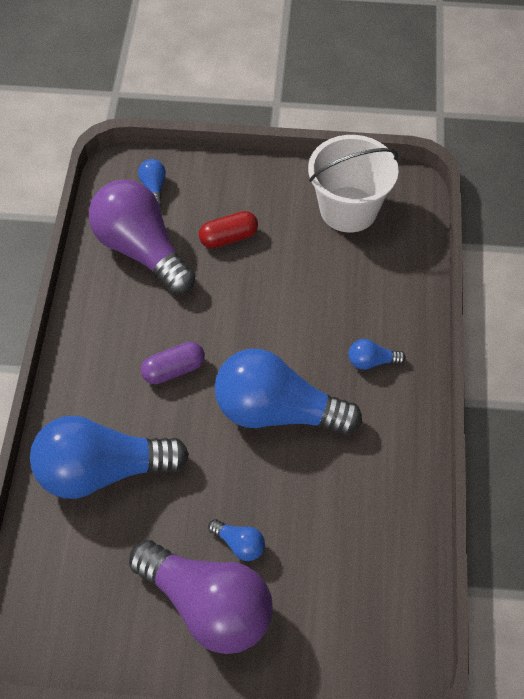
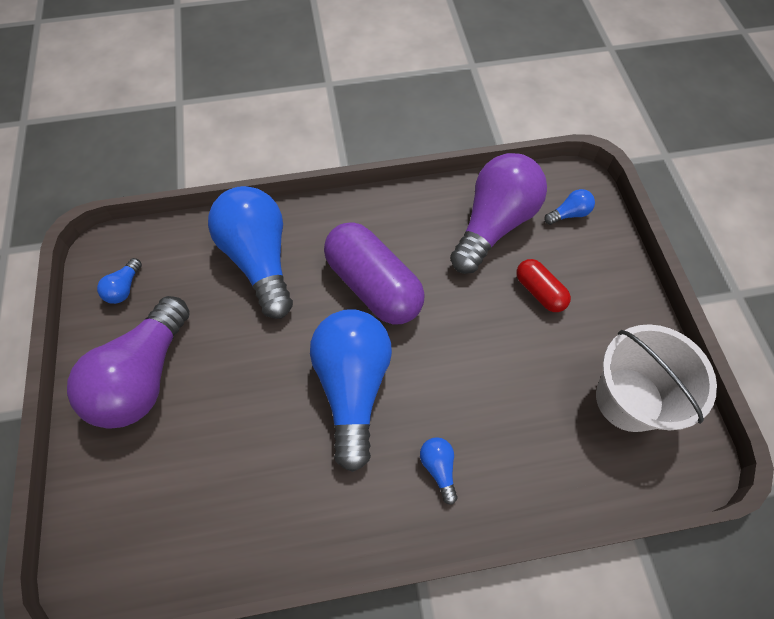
camera: 75 degrees right, 5 degrees up
purple capsule [141,341,205,384] -> purple capsule [324,222,425,325], size x1.93
blue light bulb [208,519,265,561] -> blue light bulb moved to [97,258,142,304]

